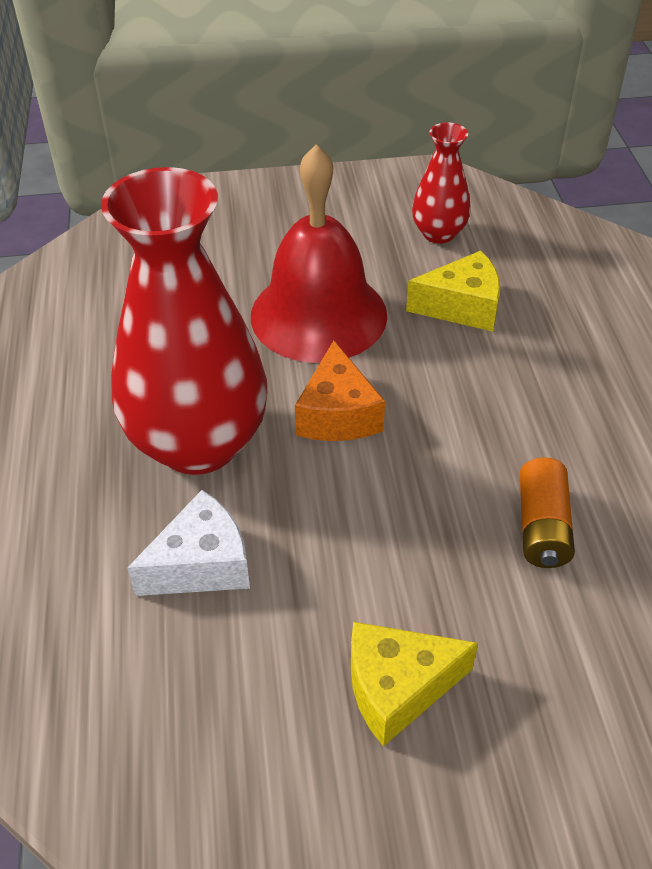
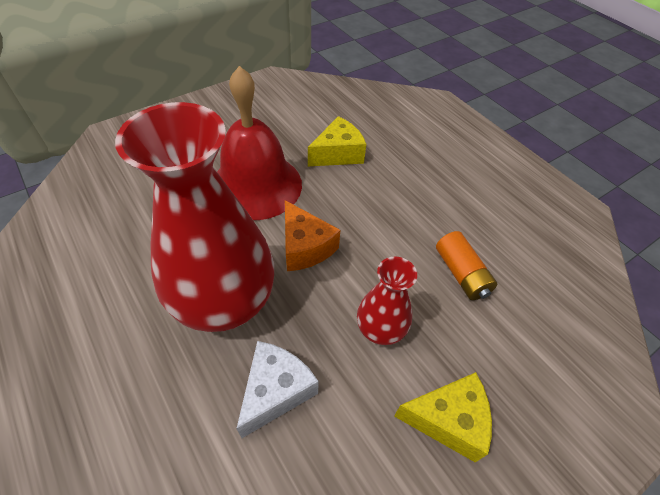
camera: 30 degrees left, 5 degrees up
yellow cheese [351,622,478,747] -> yellow cheese turned 135 degrees counterclockwise [394,372,492,462]
red vase [412,122,471,244] -> red vase moved to [357,257,417,345]

